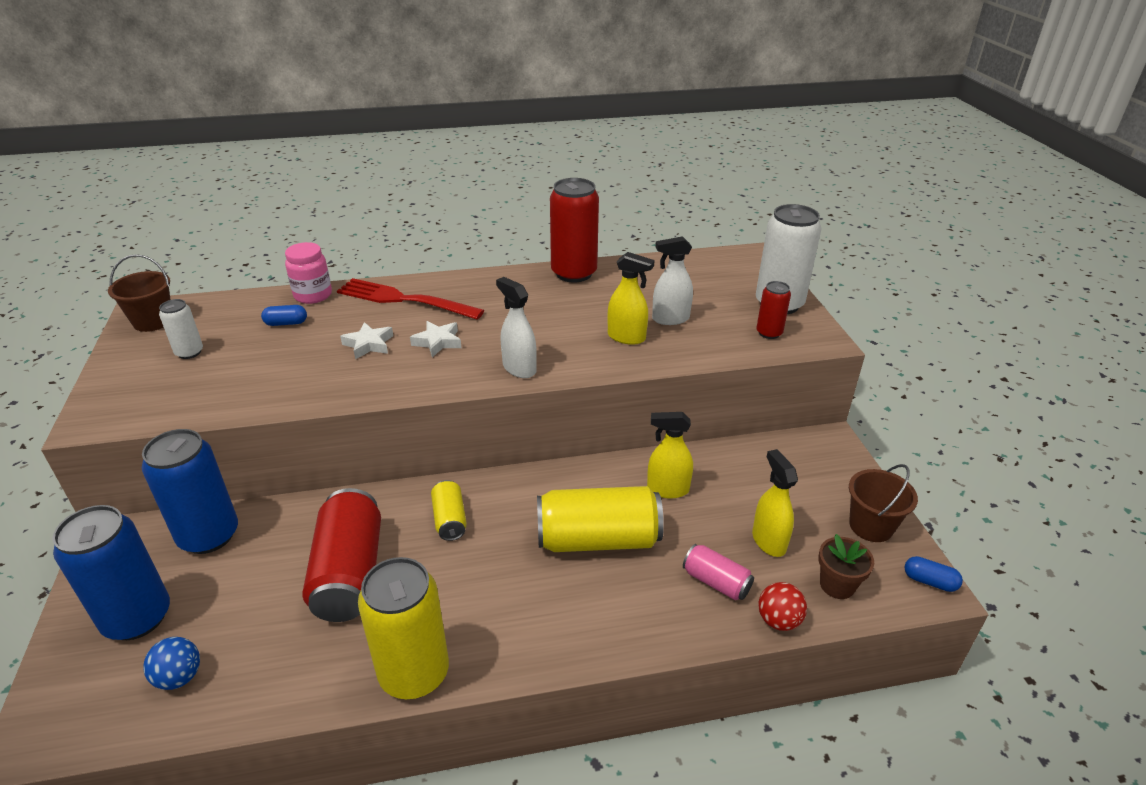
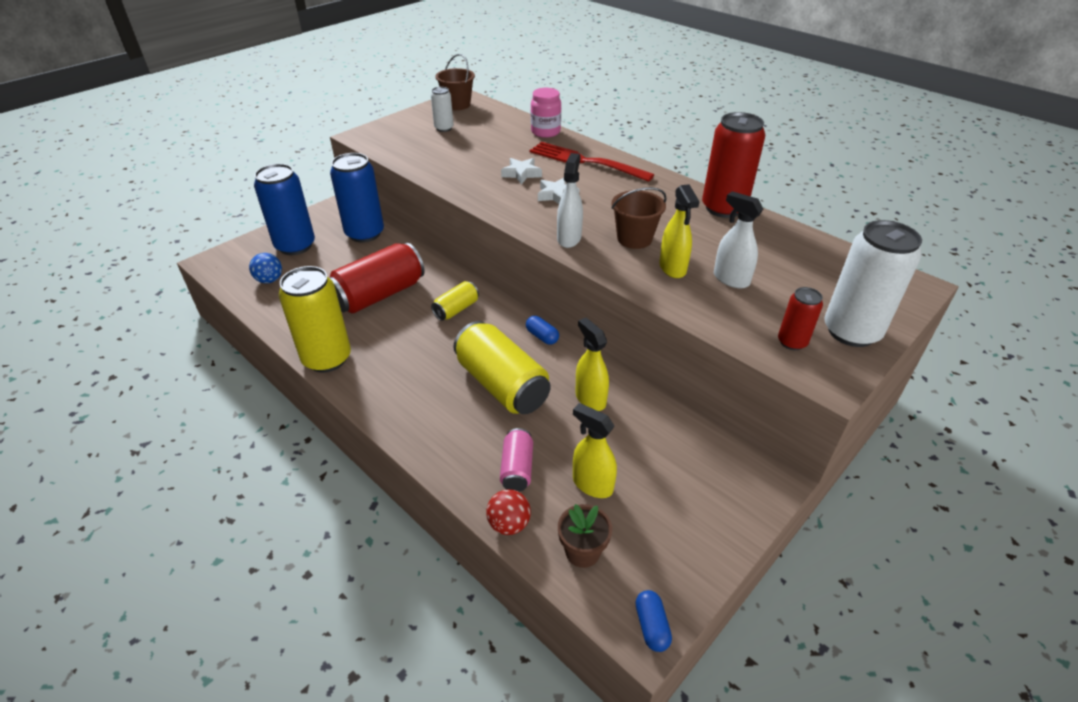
camera: 55 degrees right, 5 degrees up
blue capsule [261,305,307,326] -> blue capsule moved to [526,316,559,345]
red fork [337,278,484,320] -> red fork turned 45 degrees counterclockwise [530,142,654,182]
yellow spray bottle [752,449,798,557] -> yellow spray bottle turned 90 degrees counterclockwise [573,403,617,498]
brown bucket [849,464,918,542] -> brown bucket moved to [611,187,667,249]

